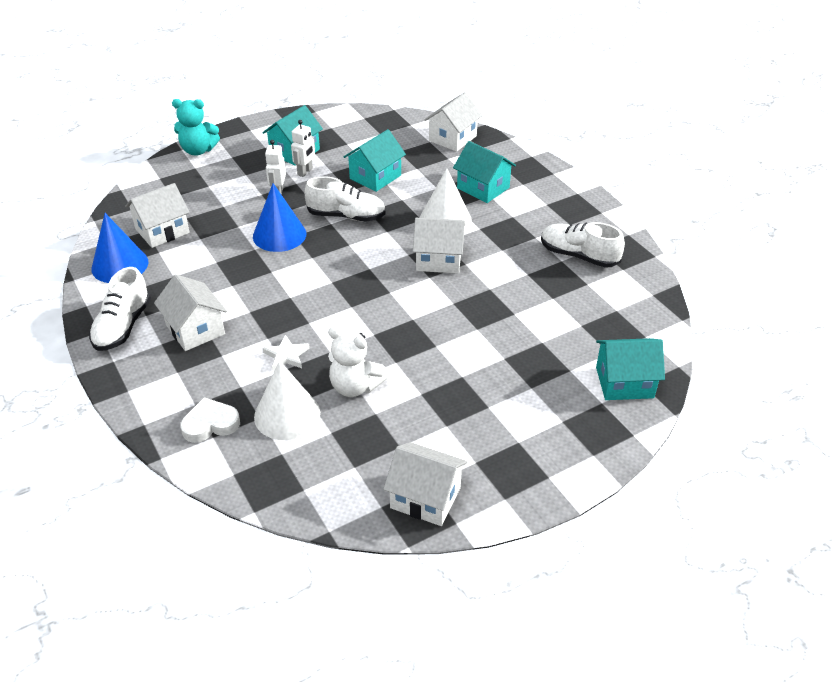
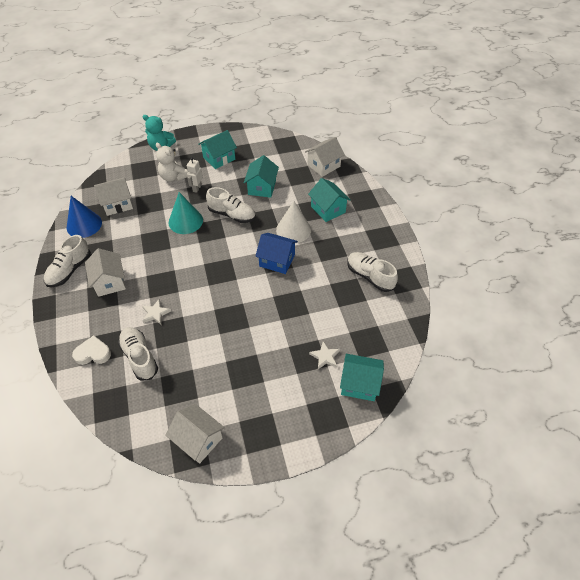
camera: 15 degrees right, 10 degrees up
blue cone [253,183,306,252] -> turquoise cone [169,192,203,234]
white cone [254,361,320,440] -> white shoe [118,327,158,381]
white robot [291,120,315,177] -> none
white teddy bear [328,327,388,397] -> white teddy bear moved to [156,143,188,182]
turquoise house [344,129,406,192] -> turquoise house turned 45 degrees counterclockwise [244,155,279,198]
white house [413,218,465,274] -> blue house [255,233,298,274]
none -> white star [309,341,340,369]

